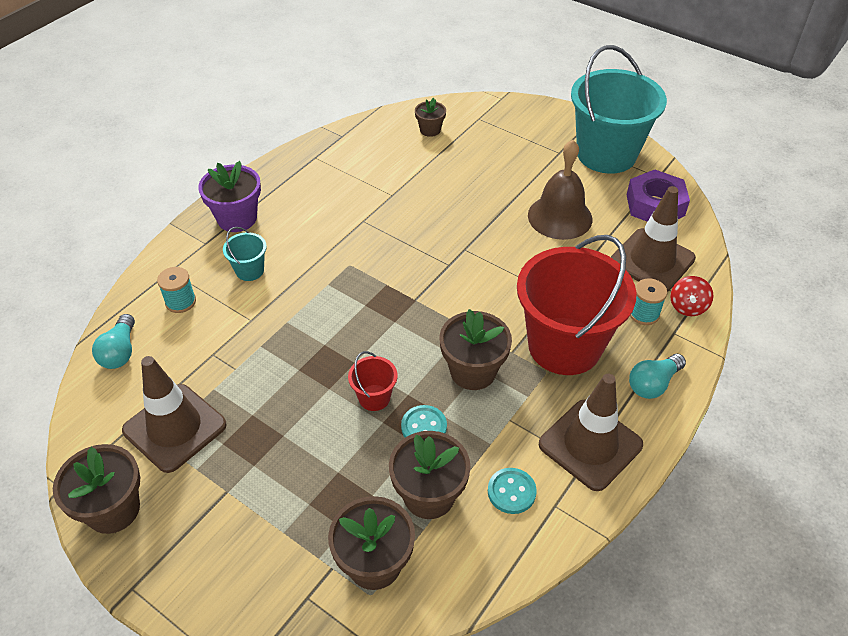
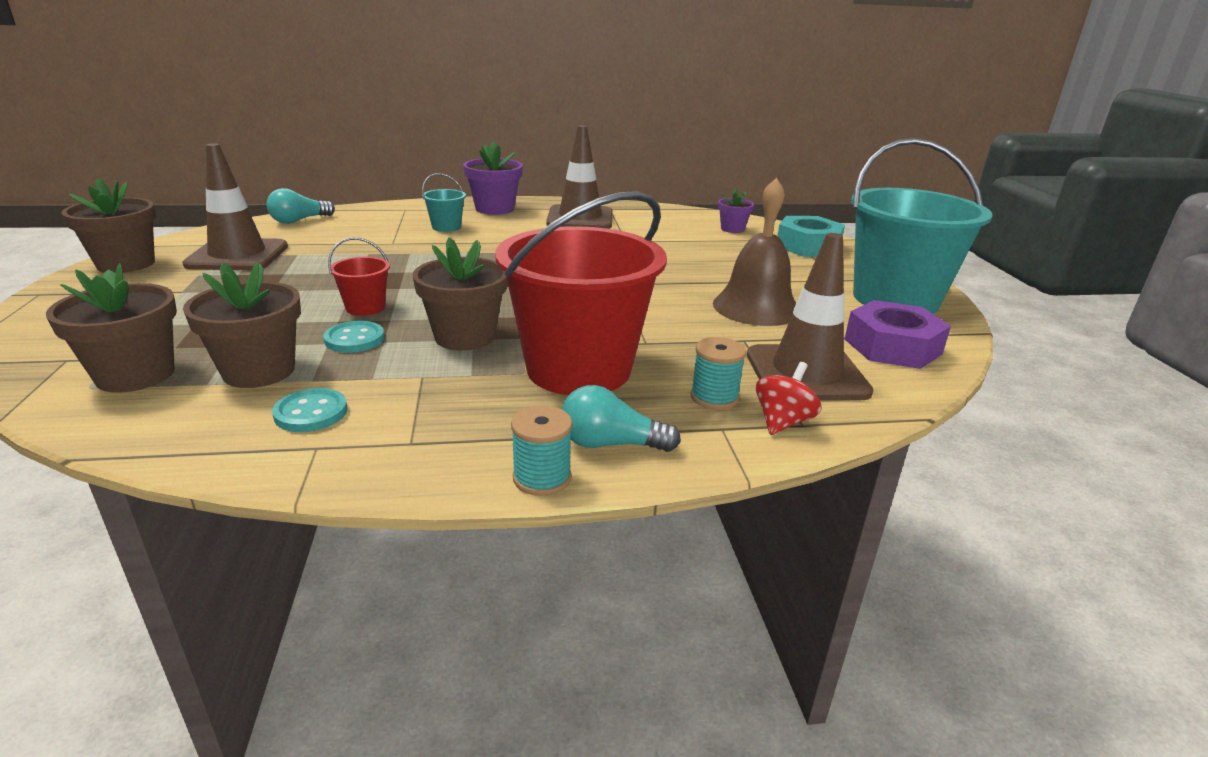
camera: 45 degrees right, 20 degrees down
turquoise spool [157,267,196,313] -> turquoise spool moved to [511,405,572,496]
brown flower pot [415,98,446,137] -> purple flower pot [718,189,754,233]
brown traffic cone [539,374,643,491] -> brown traffic cone moved to [546,125,612,229]
red spinning top [670,276,714,316] -> red spinning top turned 150 degrees clockwise [756,362,821,435]
none -> turquoise nut [778,216,845,256]

